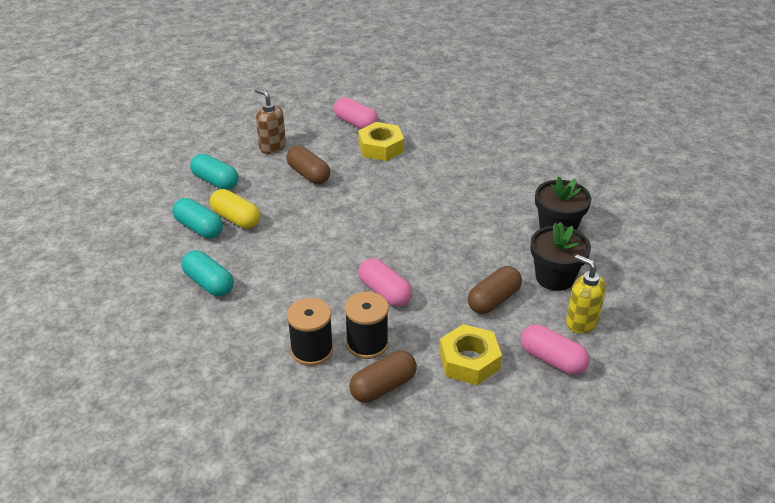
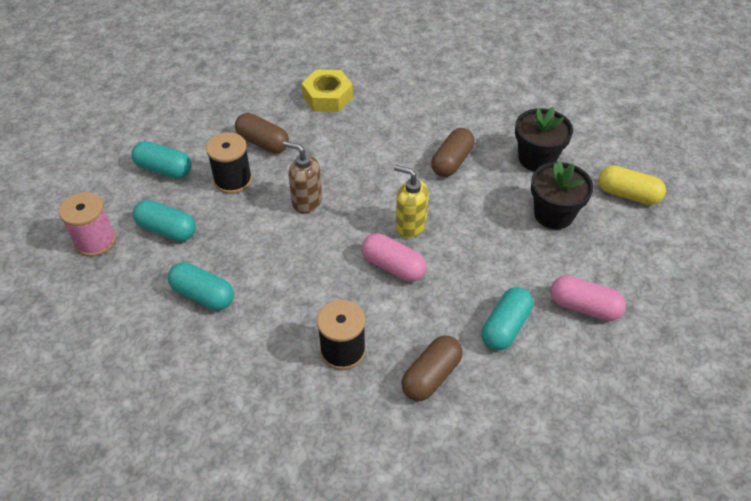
camera: 15 degrees left, 10 degrees up
yellow capsule [210,189,260,229] -> yellow capsule moved to [598,166,666,205]
brown soap dispenser [255,88,286,154] -> brown soap dispenser moved to [283,141,322,214]
pink capsule [334,97,378,129] -> none
black spool [345,292,389,359] -> black spool moved to [206,132,252,194]
yellow nut [439,324,502,385] -> turquoise capsule [482,287,533,350]
brown capsule [468,266,522,314] -> brown capsule moved to [431,128,475,177]
yellow soap dispenser [566,254,606,333] -> yellow soap dispenser moved to [394,165,429,238]
none -> pink spool [59,192,116,257]

